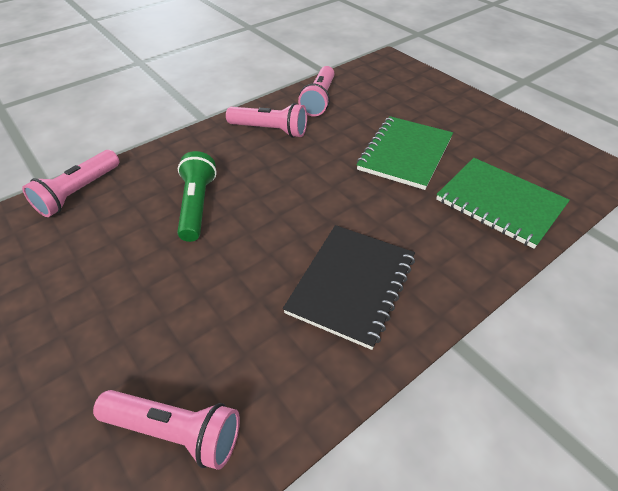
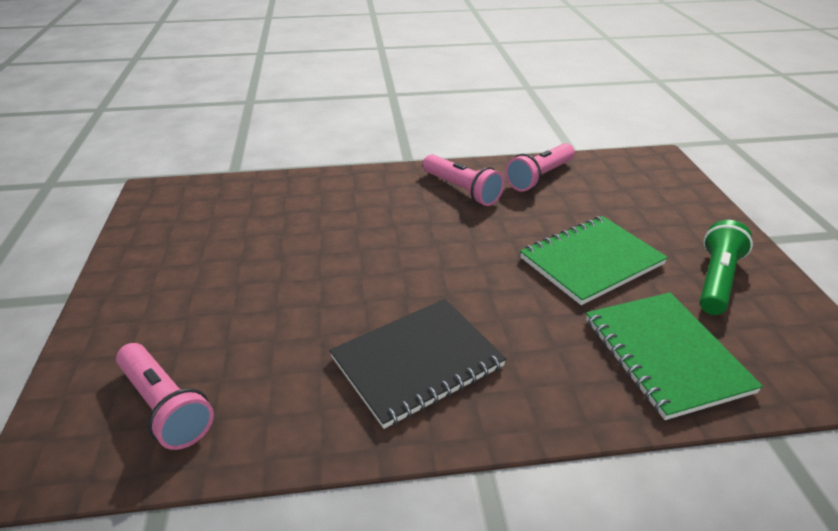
camera: 30 degrees right, 10 degrees down
pink flashlight [22,150,119,217] -> none
green flashlight [177,151,217,242] -> green flashlight moved to [699,220,753,315]

